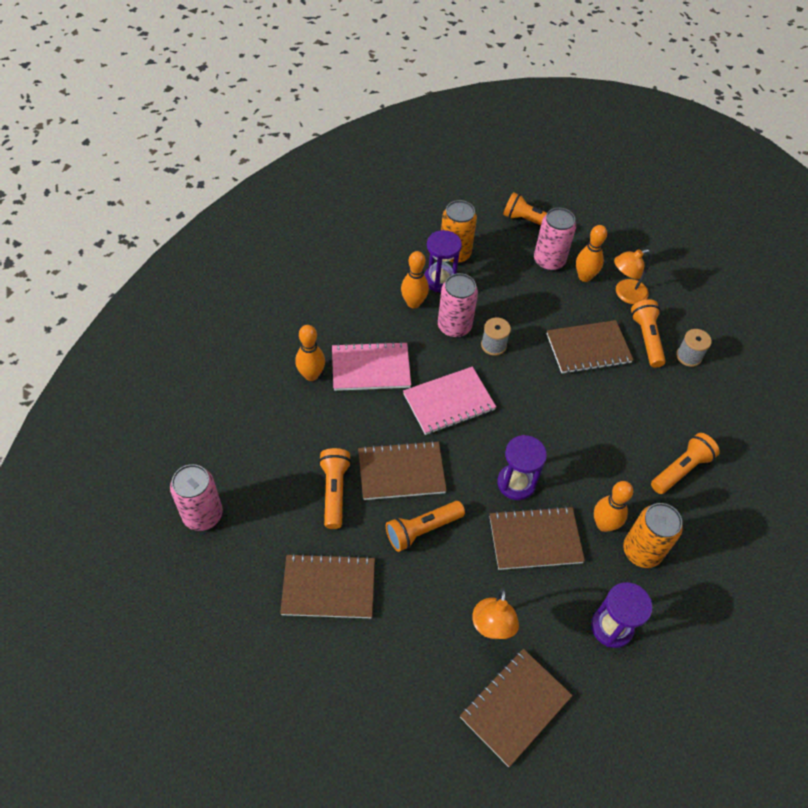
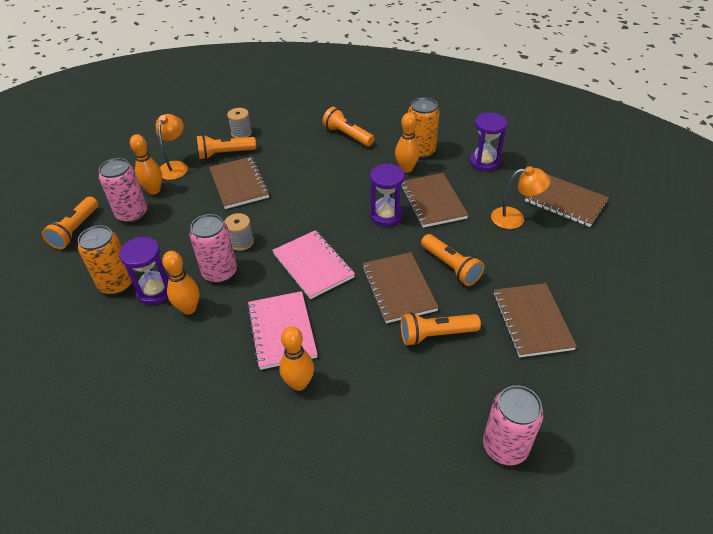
camera: 95 degrees left, 10 degrees down
orange lamp [614,249,651,304] -> orange lamp turned 135 degrees counterclockwise [155,114,188,180]

